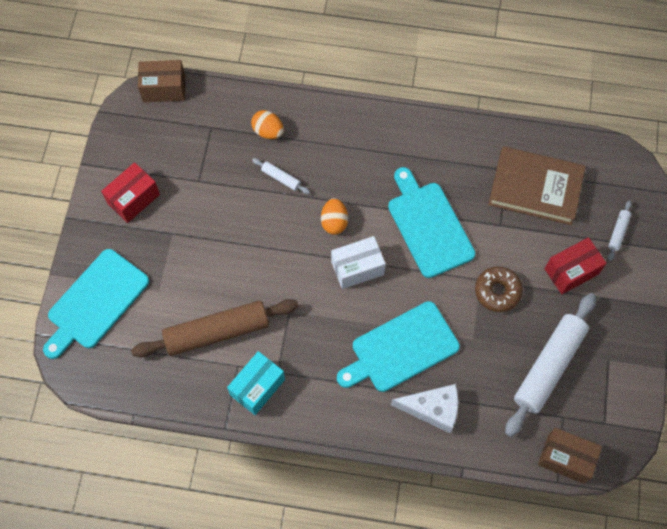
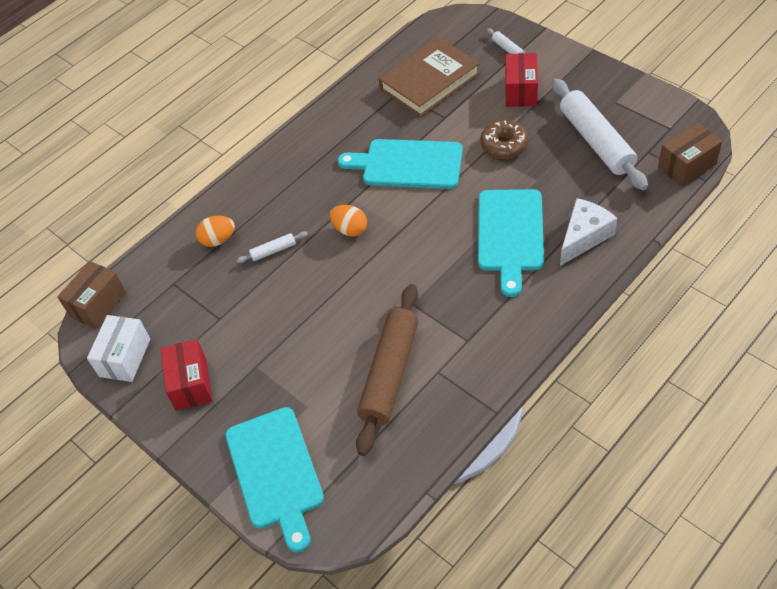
camera: 50 degrees left, 15 degrees down
turquoise box [227,351,285,415] -> none
white box [331,236,386,289] -> white box moved to [87,315,150,382]

